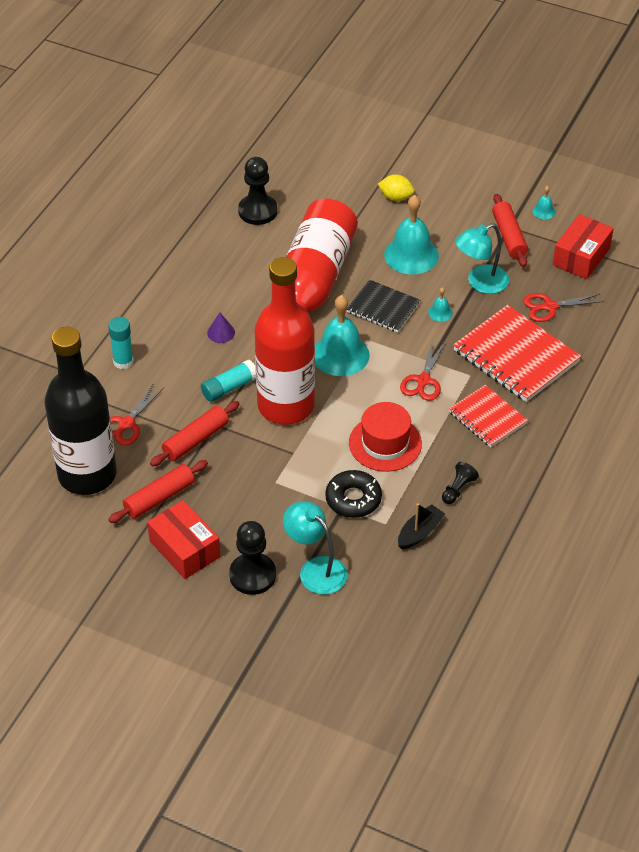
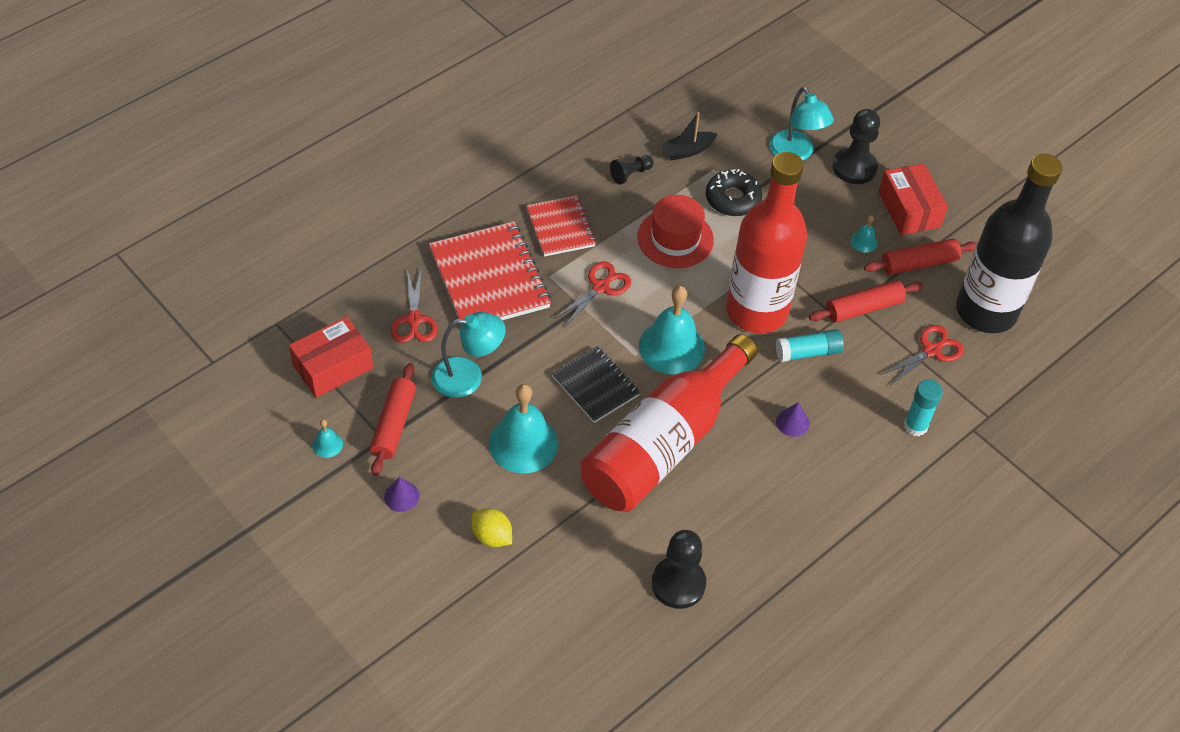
camera: 160 degrees left, 5 degrees up
turquoise bell [428,287,453,322] -> turquoise bell moved to [850,215,878,253]
red scissors [523,293,604,322] -> red scissors turned 75 degrees clockwise [391,270,438,343]
none -> purple cone [384,477,420,512]

